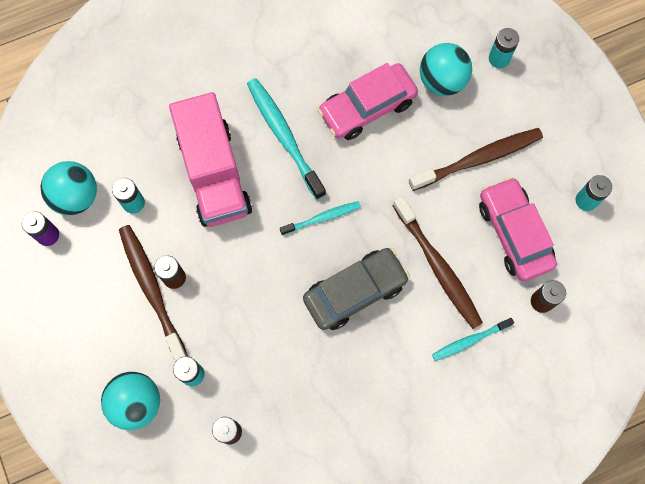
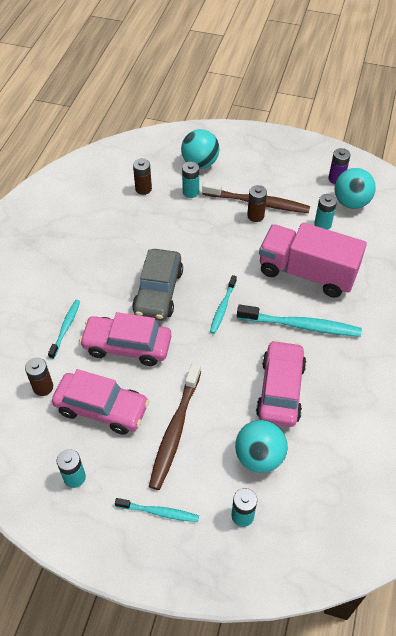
camera: 130 degrees right, 20 degrees down
brown toothbrush [393,196,483,329] -> pink car [79,312,171,366]
none -> turquoise toothbrush [115,498,199,522]

